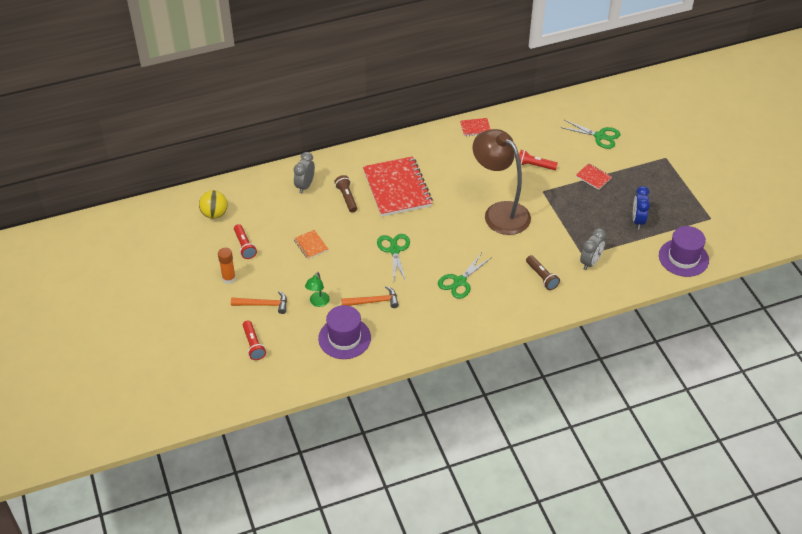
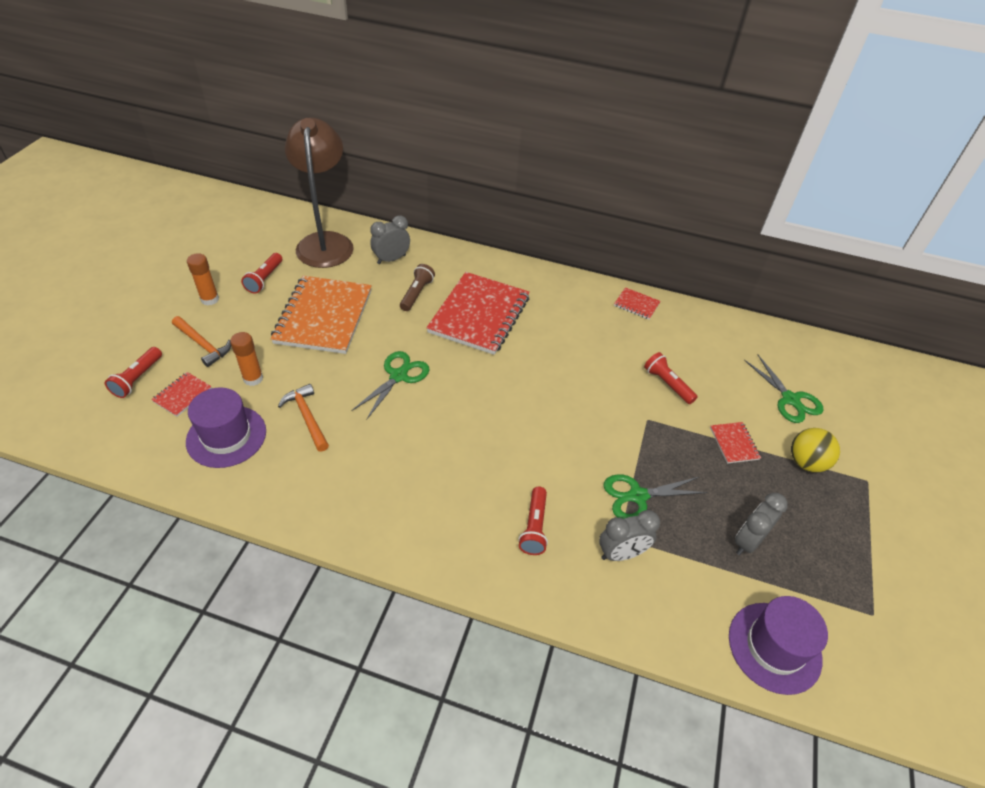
camera: 35 degrees right, 0 degrees up
yellow ball [199,190,227,219] -> yellow ball moved to [791,428,840,473]
orange notebook [294,230,328,259] -> orange notebook [271,276,372,354], size x2.36
green lamp [305,272,330,307] -> orange glue stick [230,332,263,386]
orange hammer [341,286,399,308] -> orange hammer turned 150 degrees counterclockwise [278,384,329,452]
green scissors [438,252,491,299] -> green scissors moved to [603,474,708,519]
brown lamp [473,129,531,235] -> brown lamp moved to [285,117,354,268]
brown flashlight [526,255,560,290] -> red flashlight [518,487,548,555]
blue clock [633,186,650,229] -> grey clock [735,493,788,555]
none -> red notebook [151,372,212,417]

